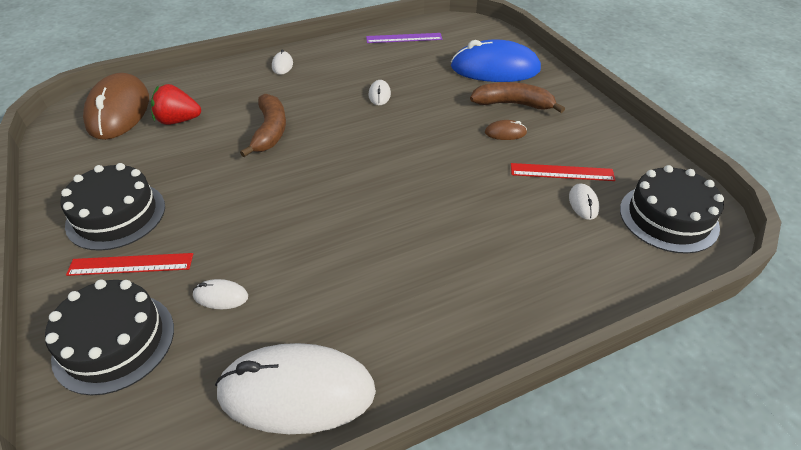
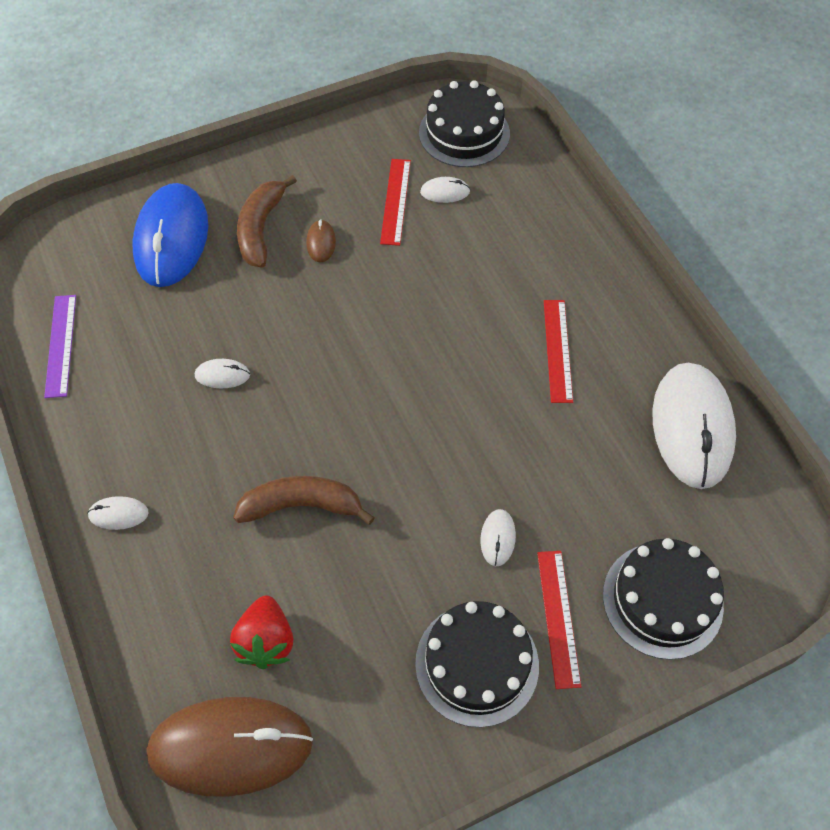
camera: 90 degrees left, 15 degrees up
white mouse [193,279,248,309] -> white mouse moved to [480,509,516,566]
none -> red ruler [544,300,573,403]

